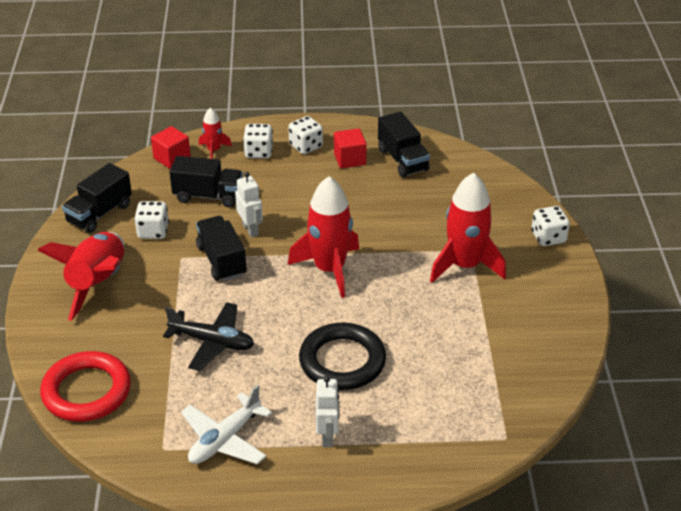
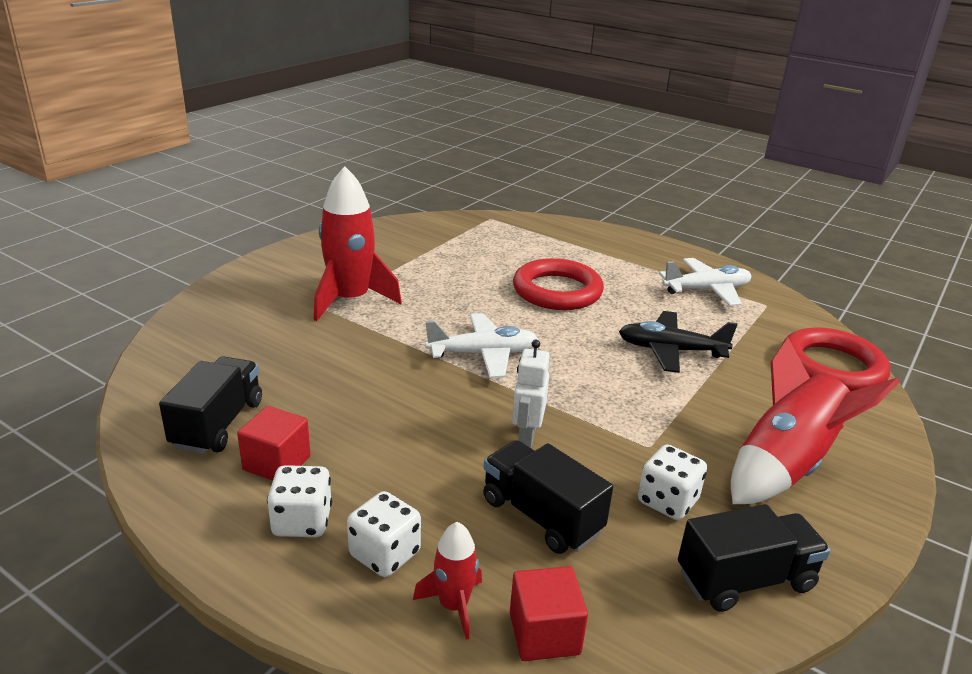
camera: 145 degrees left, 10 degrees down
black plane [163,302,254,371] -> black plane turned 45 degrees counterclockwise [619,311,738,373]
black truck [196,216,247,281] -> none
red rocket [288,176,359,298] -> white plane [425,313,539,378]
black ring [299,323,386,390] -> red ring [513,258,604,310]
white robot [316,376,339,447] -> none
white dice [531,206,570,246] -> none

